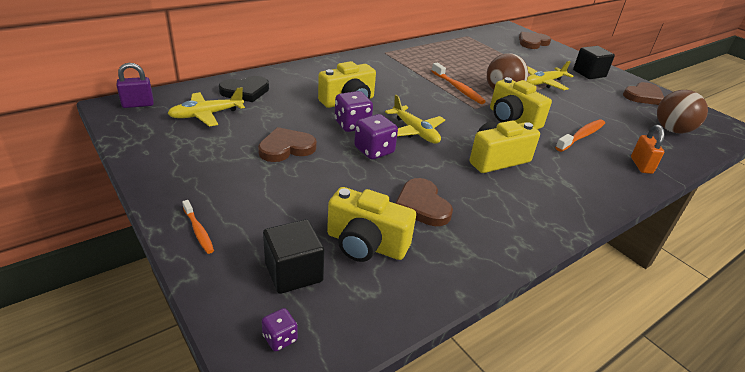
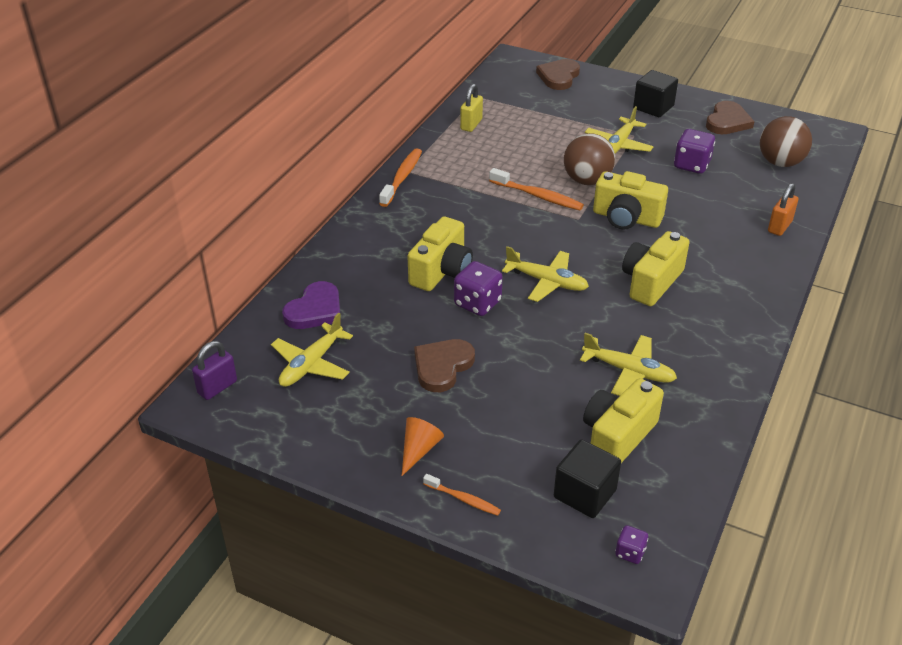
camera: 25 degrees left, 5 degrees up
black heart [219,76,269,102] -> purple heart [282,281,340,329]
yellow camera [327,187,416,262] -> yellow camera turned 135 degrees clockwise [583,378,664,463]
purple dice [354,114,398,159] -> purple dice moved to [674,129,715,174]
brown heart [395,178,453,226] -> yellow plane [580,333,677,396]
orange toothbrush [555,119,605,152] -> orange toothbrush moved to [379,148,422,207]
orange padlock [631,125,665,174] -> orange padlock turned 60 degrees clockwise [768,183,798,236]
none -> orange cone [402,417,444,476]
none -> yellow padlock [460,84,483,132]

